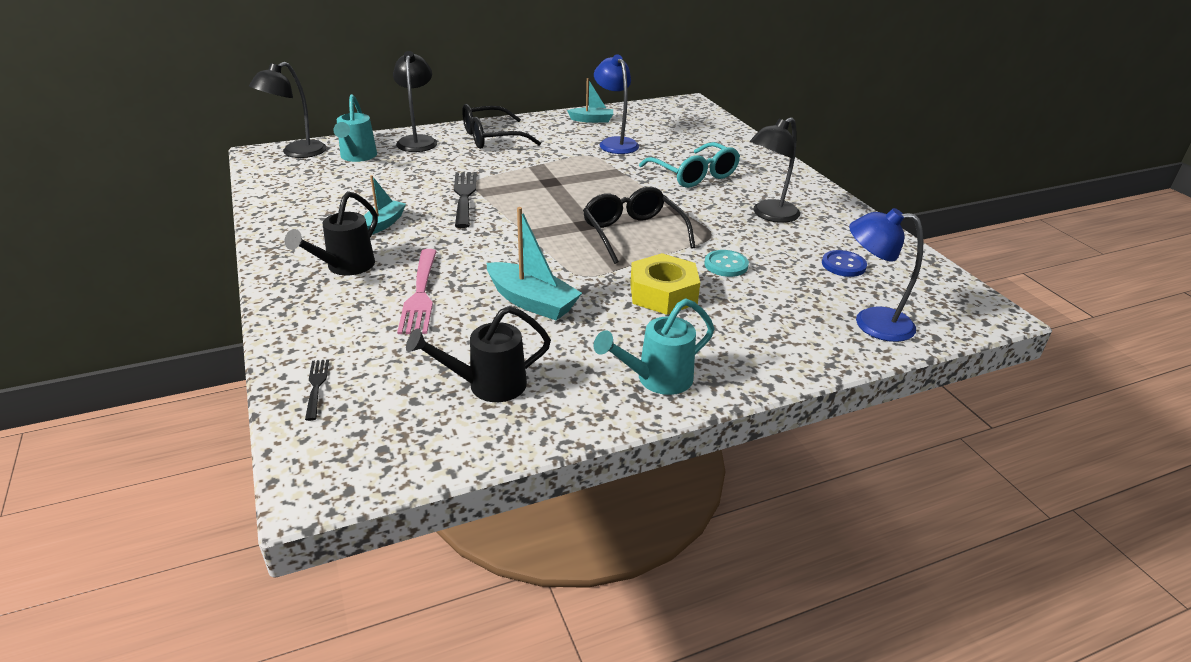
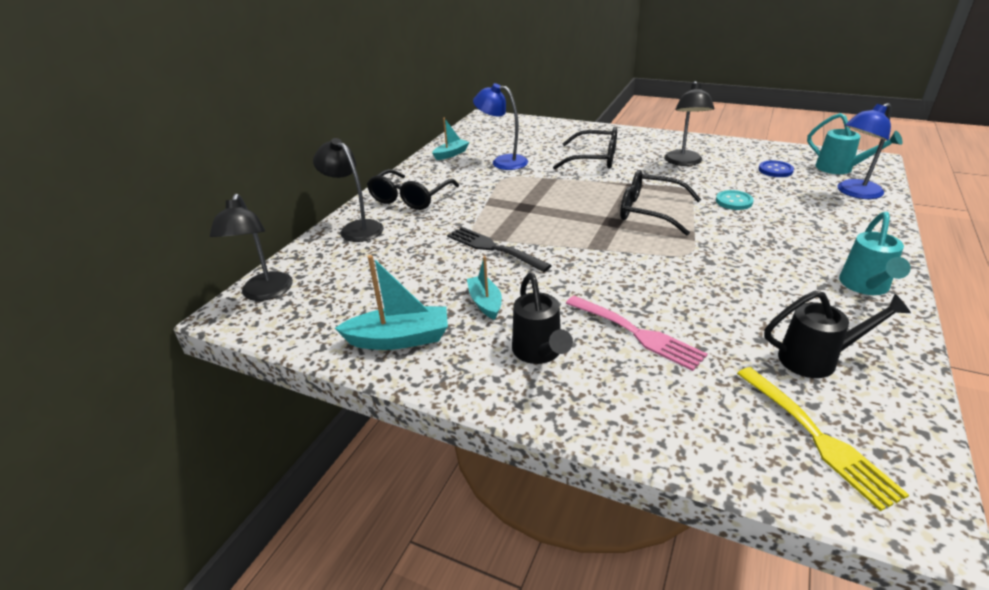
camera: 40 degrees left, 0 degrees up
black fork [305,359,329,421] -> none
turquoise watering can [333,94,377,162] -> turquoise watering can moved to [807,113,903,174]
black watering can [406,306,551,402] -> black watering can turned 120 degrees counterclockwise [764,291,911,378]
turquoise boat [486,207,582,320] -> turquoise boat moved to [335,255,448,350]
yellow nut [630,253,700,315] -> none
turquoise glasses [639,142,740,188] -> black glasses [553,127,617,169]
none -> yellow fork [737,367,909,511]

